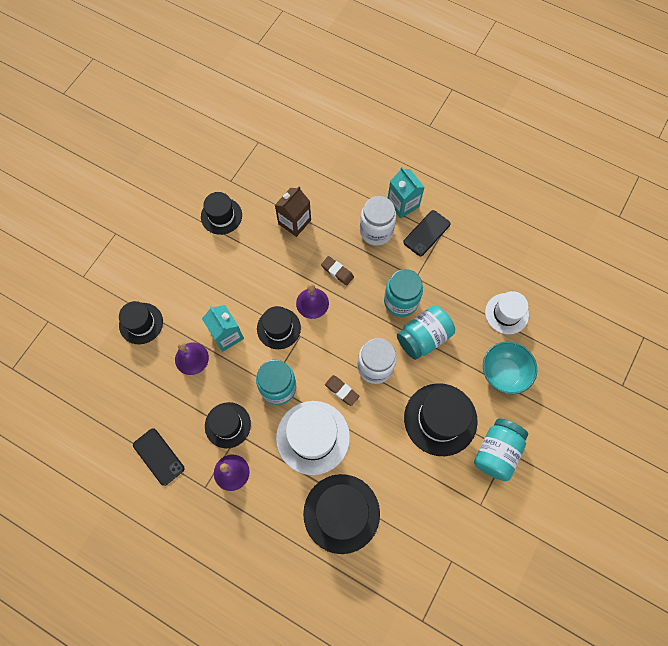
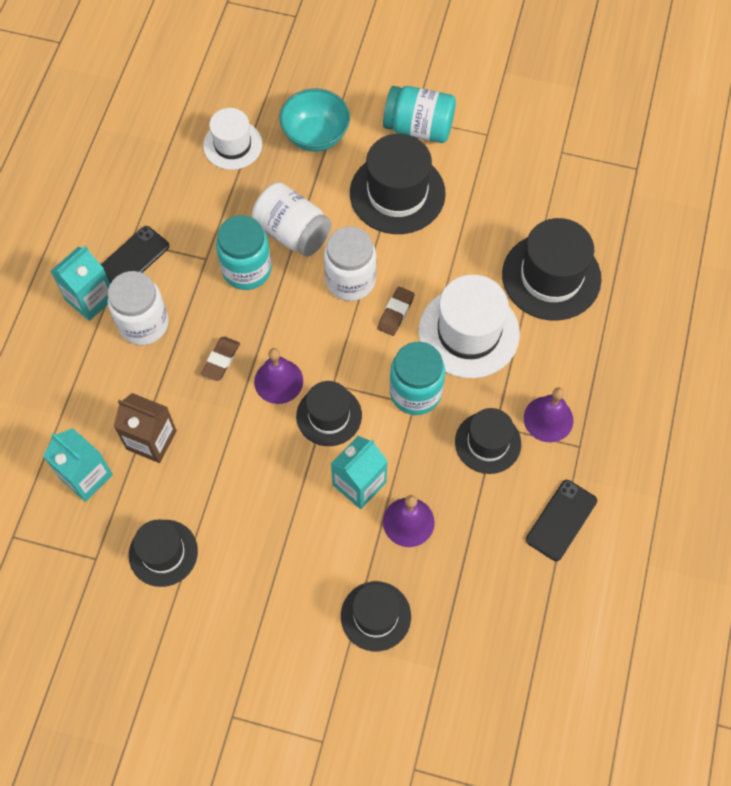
camera: 105 degrees left, 5 degrees down
turquoise jar [397,305,455,360] -> white jar [252,182,332,257]
black phone [403,210,450,256] -> black phone turned 75 degrees counterclockwise [101,226,169,284]
none -> turquoise carton [43,428,113,502]

